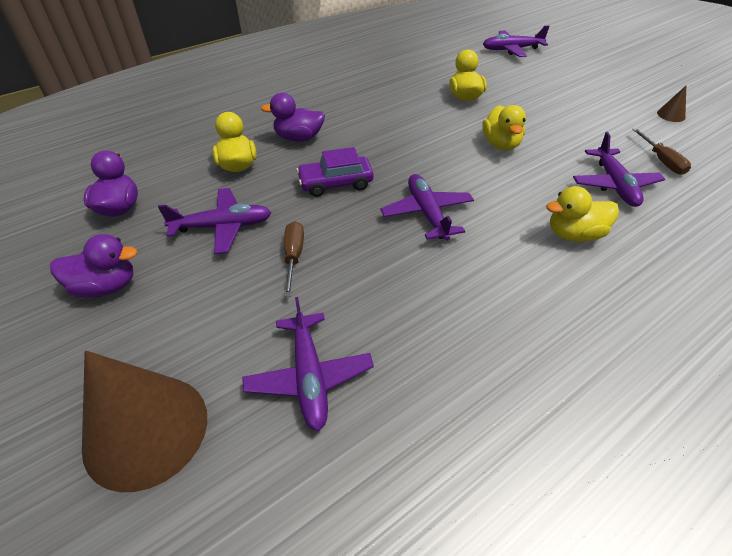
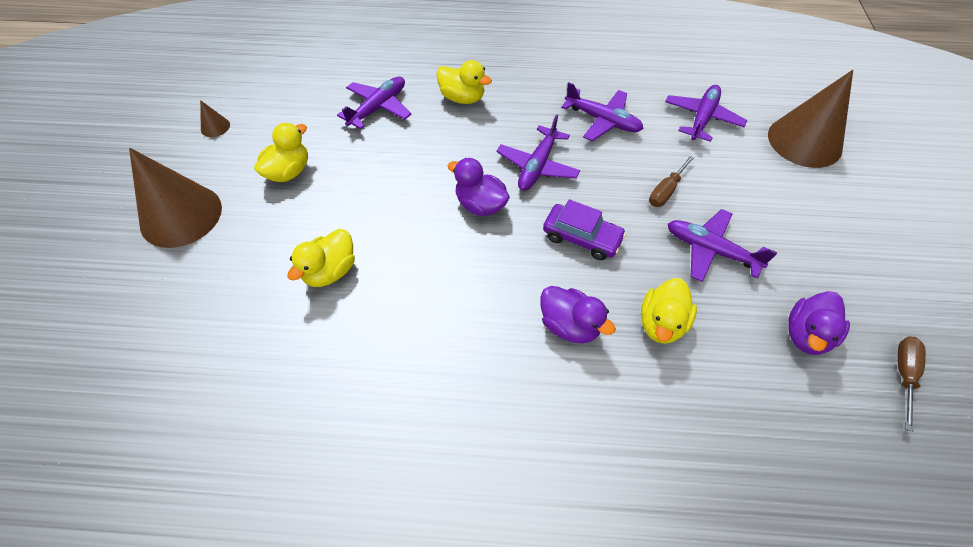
camera: 140 degrees left, 10 degrees up
purple duck [50,234,137,297] -> purple duck moved to [448,158,510,216]
yellow duck [482,105,526,150] -> yellow duck moved to [254,123,308,182]
purple plane [483,26,550,57] -> purple plane moved to [561,82,643,141]
brown screwdriver [632,128,691,175] -> brown screwdriver moved to [898,336,926,432]
none -> brown cone [129,148,222,248]

